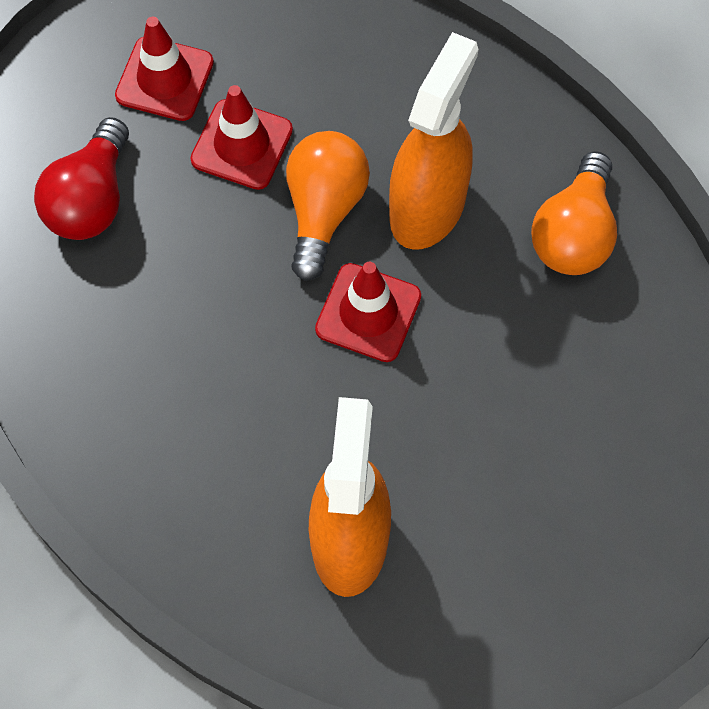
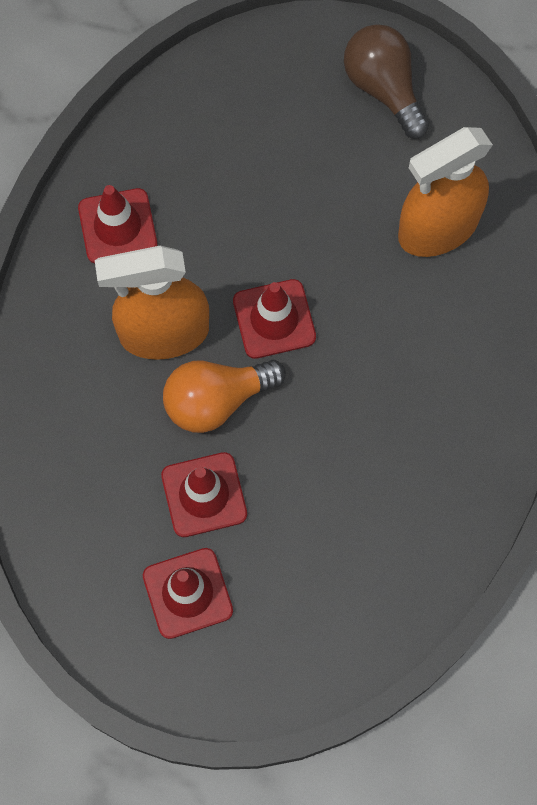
camera: 125 degrees left, 5 degrees up
red light bulb [34,117,129,240] -> none
orange light bulb [531,151,617,275] -> red traffic cone [78,185,157,264]
none -> brown light bulb [344,24,429,139]

